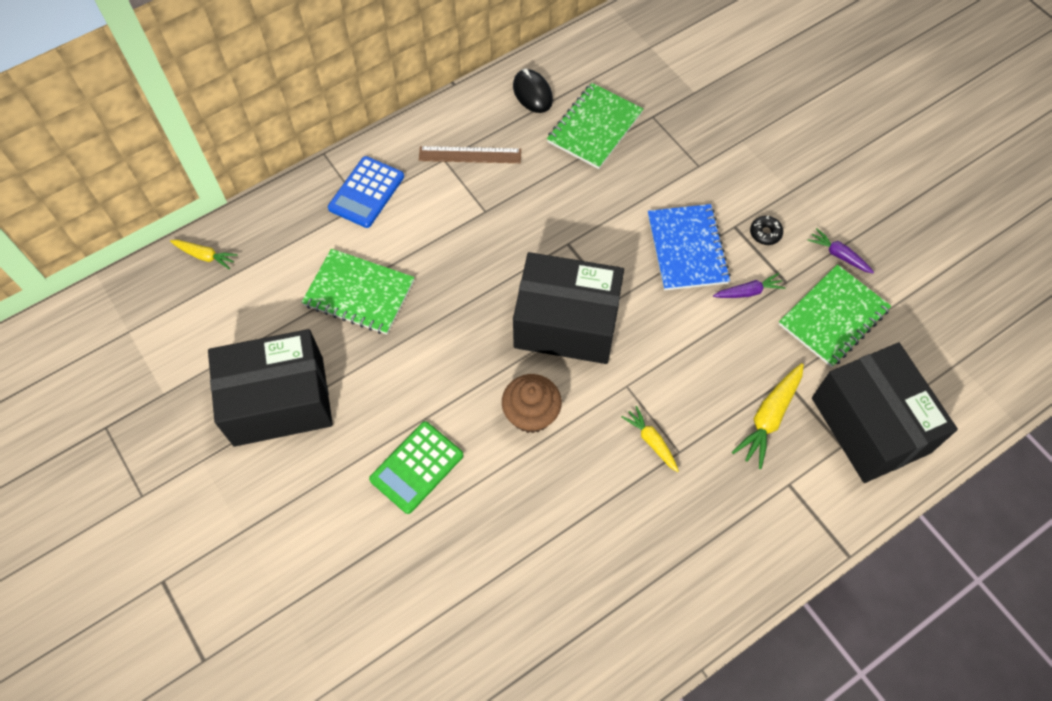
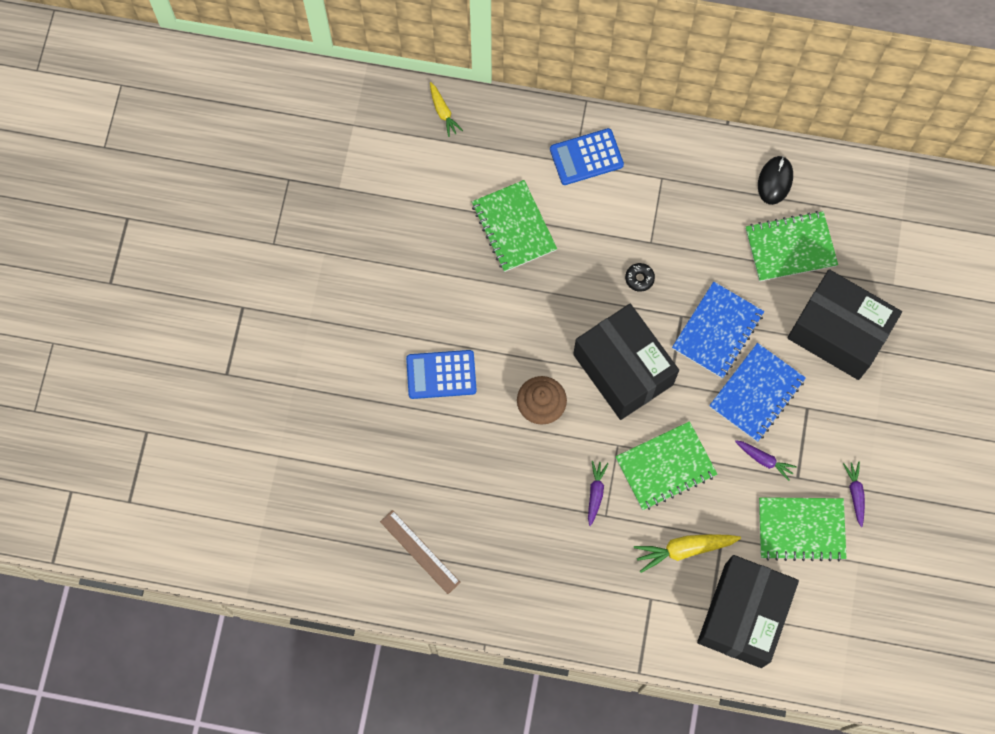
camera: 45 degrees right, 10 degrees up
black box [208,329,333,447] -> black box moved to [787,269,902,380]
green calculator [369,421,463,514] -> blue calculator [406,350,477,399]
brown ruler [419,146,521,163] -> brown ruler moved to [380,510,461,594]
yellow carrot [622,406,679,472] -> purple carrot [588,461,609,526]
black donut [750,216,783,245] -> black donut moved to [625,263,655,292]
none -> green notebook [615,421,717,510]
none -> blue notebook [672,282,764,378]

